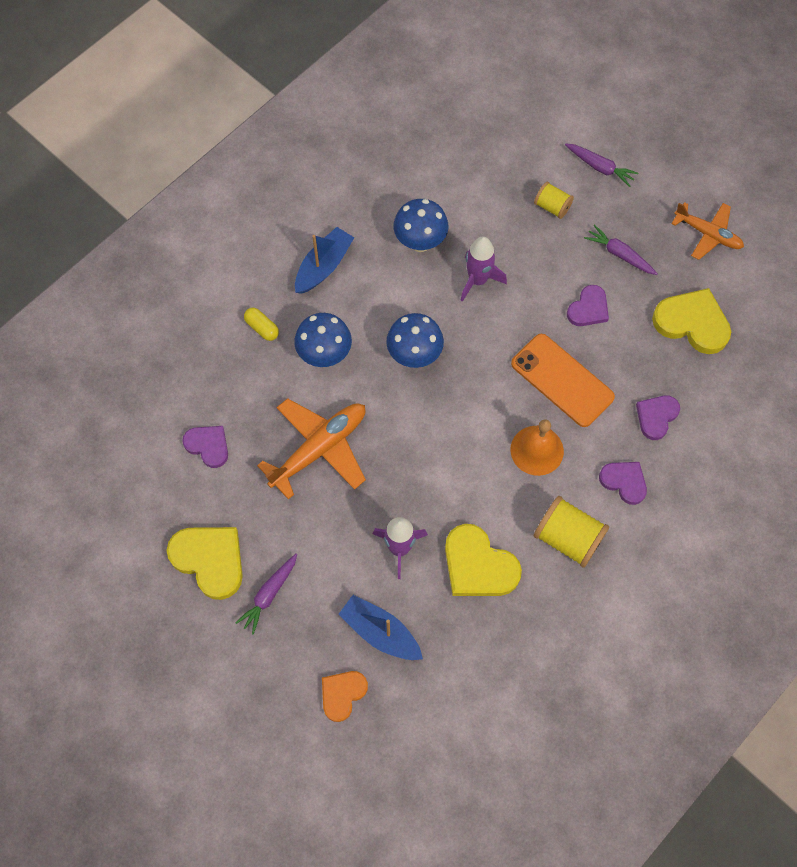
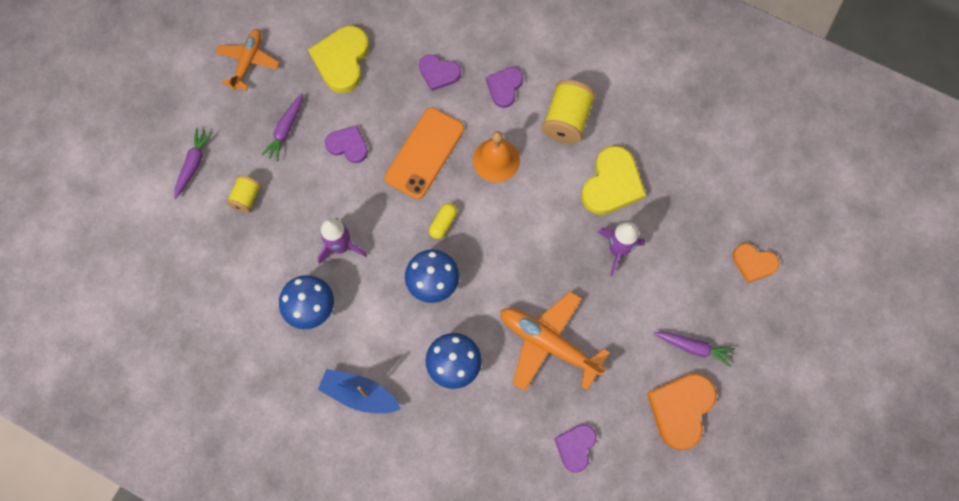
camera: 105 degrees left, 5 degrees up
yellow heart [166,527,243,600] -> orange heart [647,373,717,450]
yellow capsule [244,308,279,341] -> yellow capsule moved to [429,203,457,239]
blue boat [339,595,423,660] -> none

